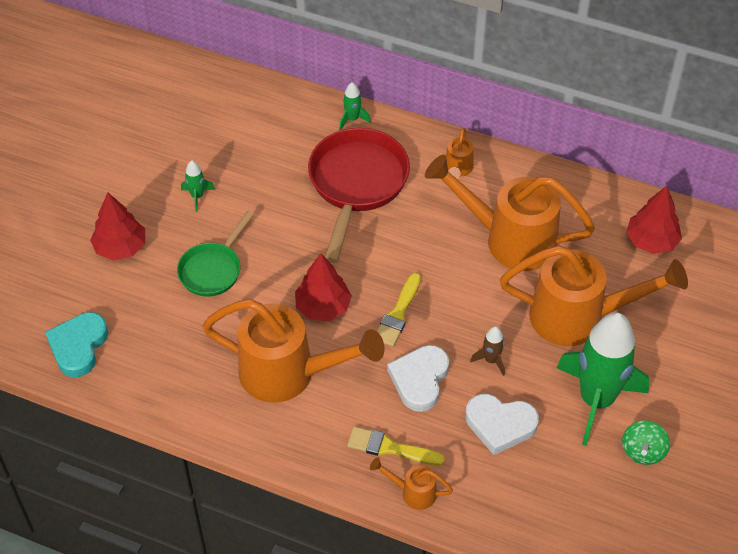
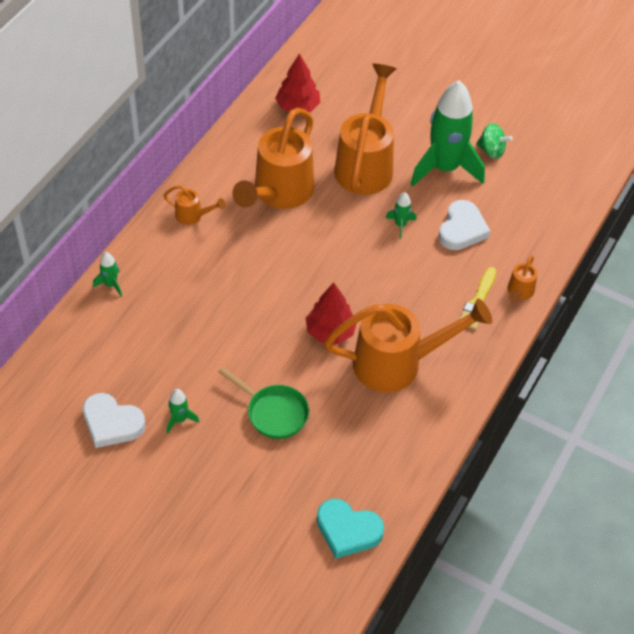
camera: 85 degrees left, 0 degrees up
red tree [90,192,145,260] -> none
orange watering can [202,299,384,403] -> orange watering can turned 60 degrees clockwise [324,299,492,392]
red pan [308,128,410,263] -> none
yellow brush [377,273,421,347] -> none
white heart [387,345,449,412] -> white heart moved to [83,393,146,448]
brown rocket [470,326,505,376] -> green rocket [386,192,416,239]

